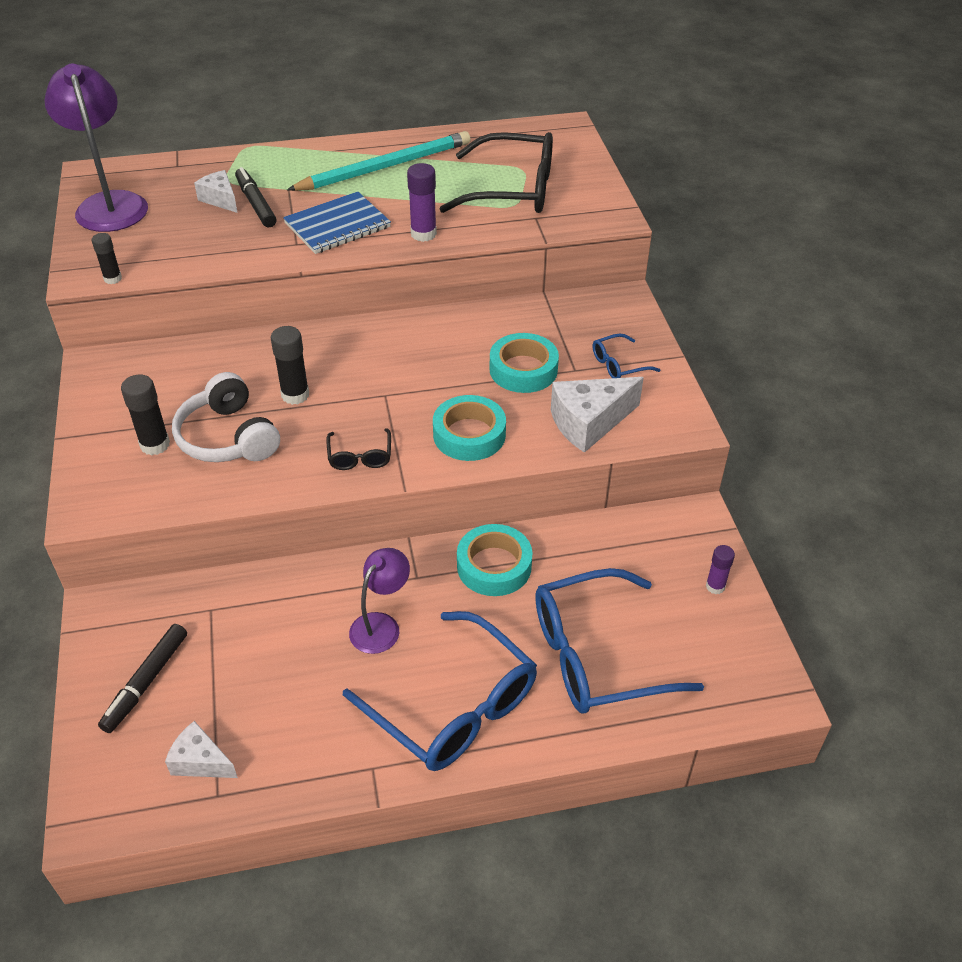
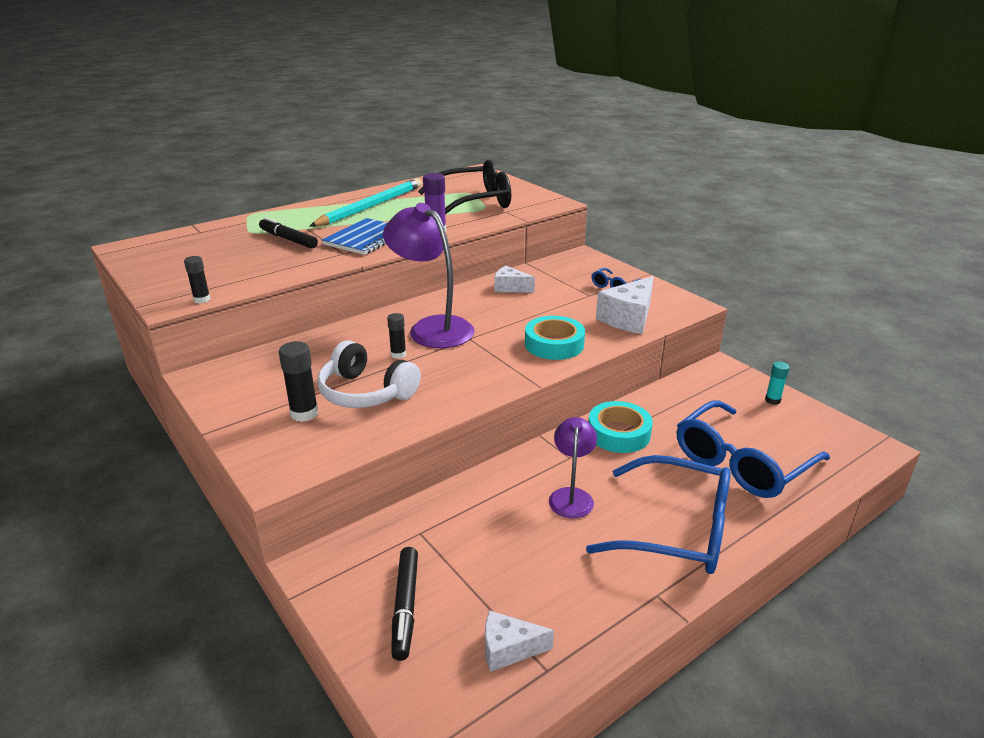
camera: 25 degrees left, 15 degrees down
purple lamp [44,64,148,232] -> purple lamp moved to [383,203,474,348]
white cheese [194,170,238,213] -> white cheese moved to [494,266,535,293]
black glue stick [271,326,309,405] -> black glue stick [387,313,406,359], size x0.64
black glasses [326,428,391,470] -> none
turquoise tape [490,333,559,393] -> none
purple glue stick [706,545,735,594] -> turquoise glue stick [765,361,789,405]

